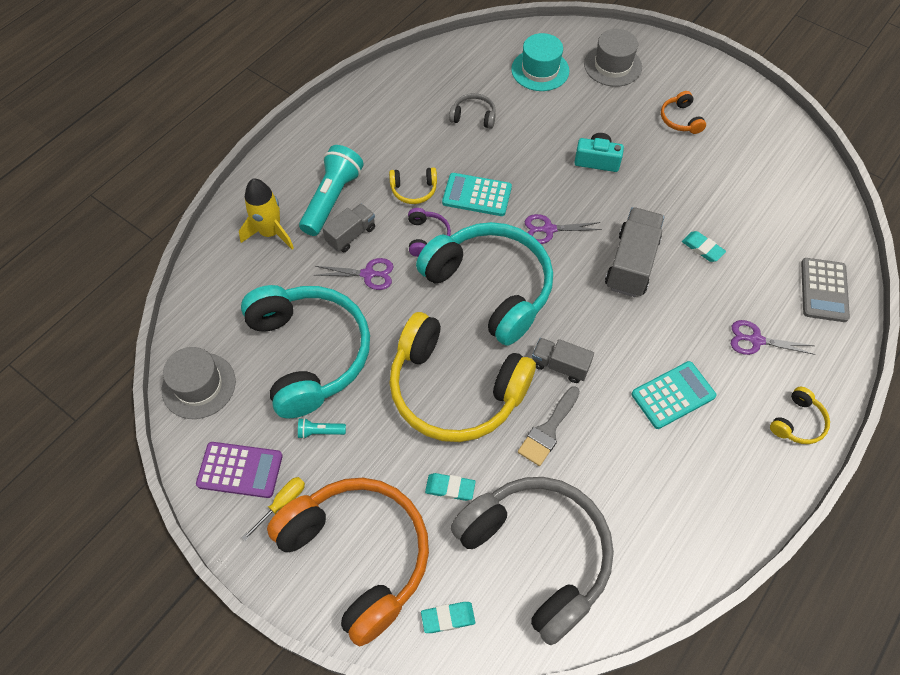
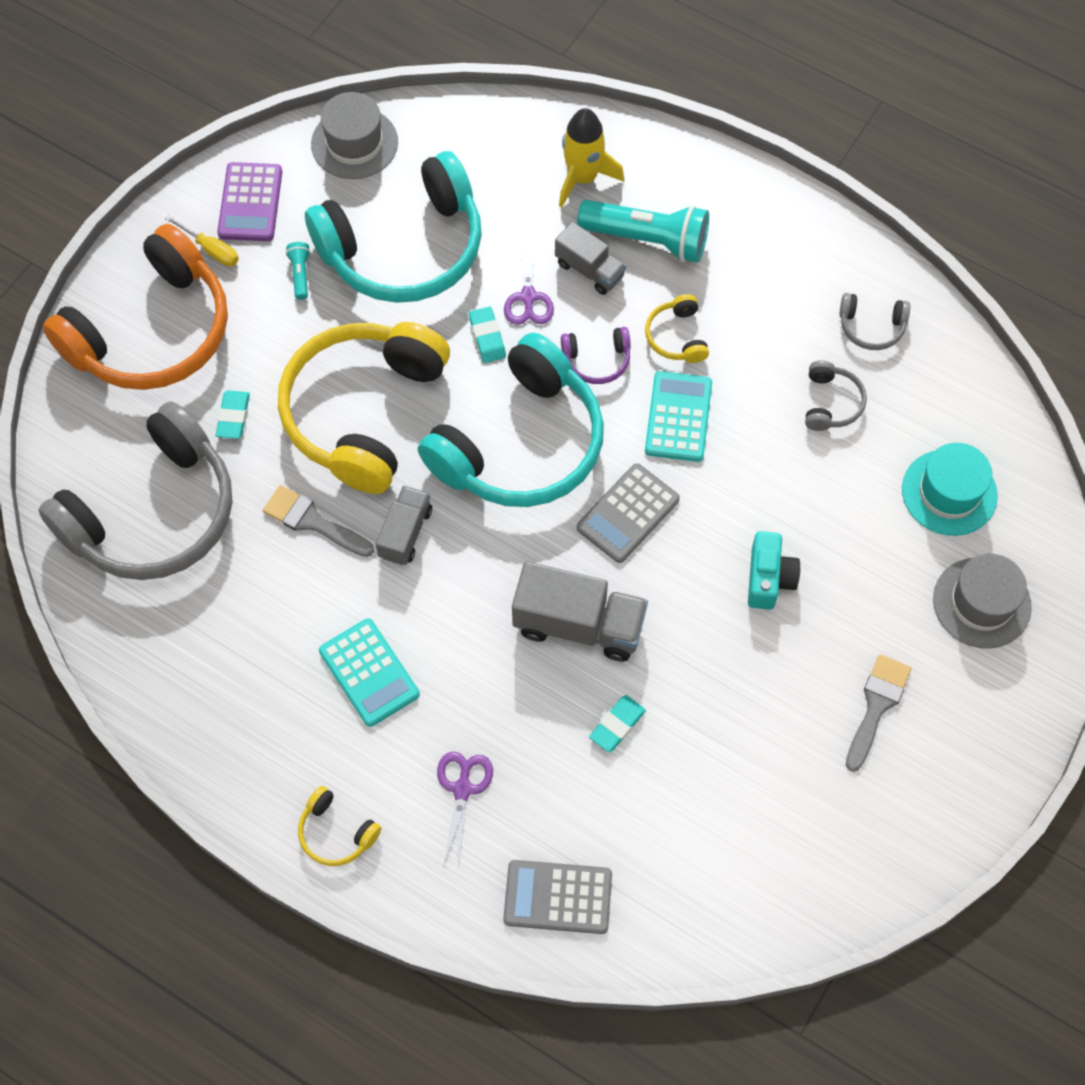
camera: 85 degrees right, 5 degrees up
turquoise eraser [421,602,475,633] -> turquoise eraser moved to [469,307,506,363]
purple scissors [525,214,602,244] -> grey calculator [577,463,680,563]
orange headphones [661,91,706,134] -> grey brush [846,654,911,772]
none -> grey headphones [840,293,910,350]

